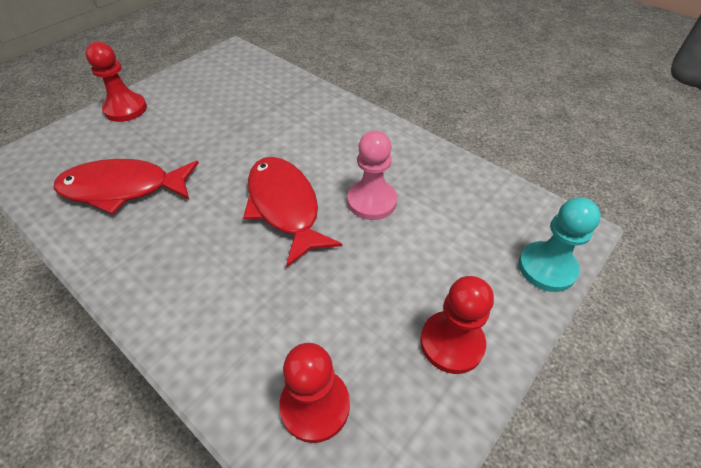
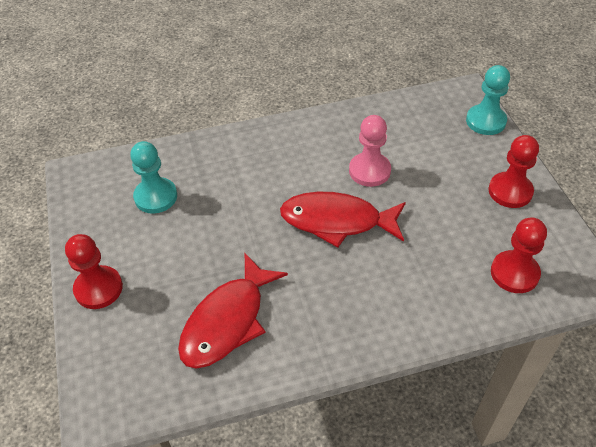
camera: 55 degrees left, 0 degrees up
none -> turquoise pawn [130,141,177,214]

